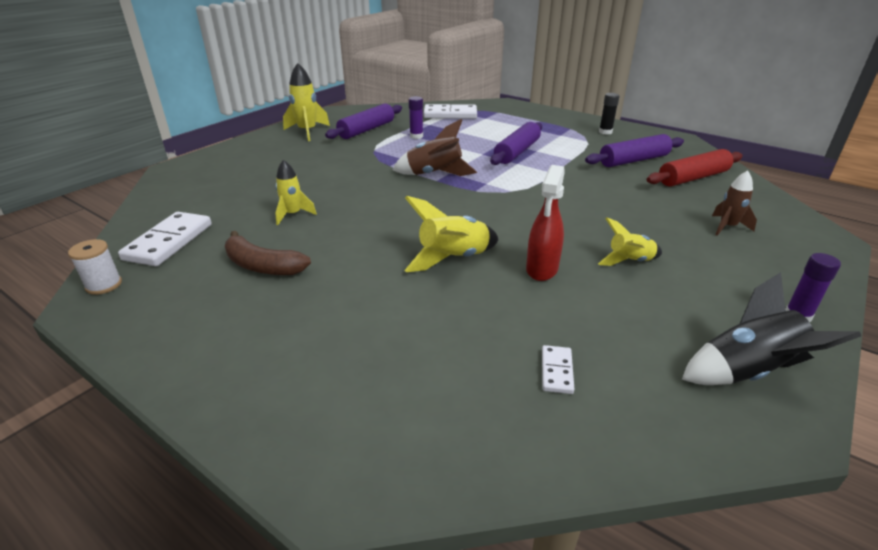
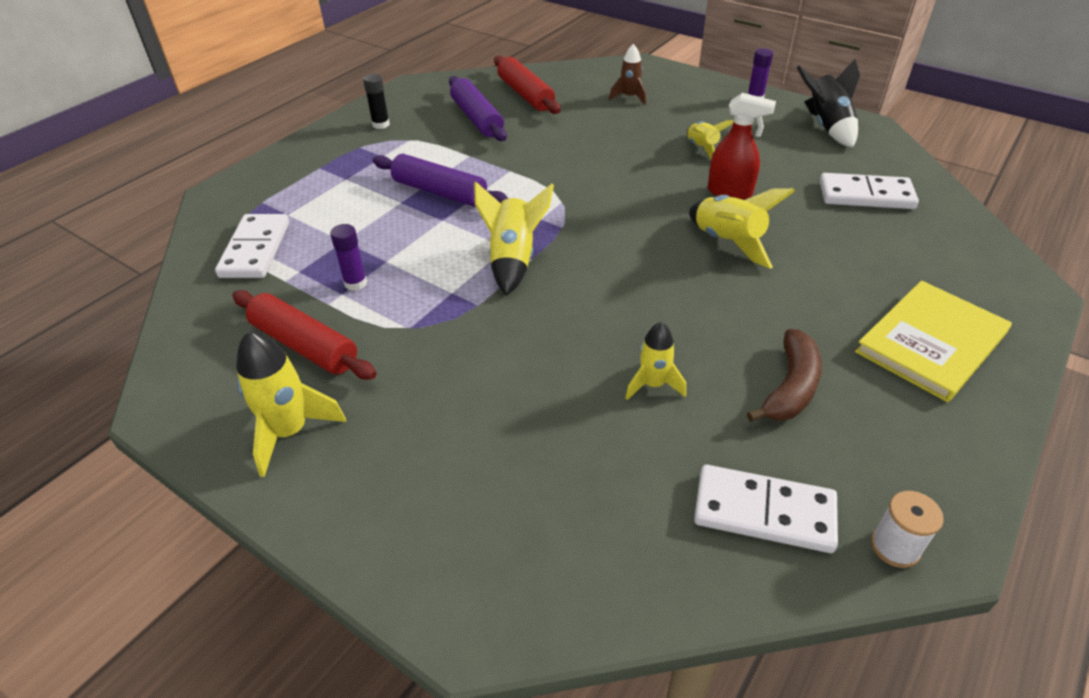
camera: 90 degrees left, 10 degrees up
purple rolling pin [325,103,402,139] -> red rolling pin [232,290,376,380]
brown rocket [393,119,477,176] -> yellow rocket [474,182,554,296]
white domino [542,345,574,394] -> white domino [820,173,919,209], size x1.99
none -> yellow book [855,281,1012,402]

